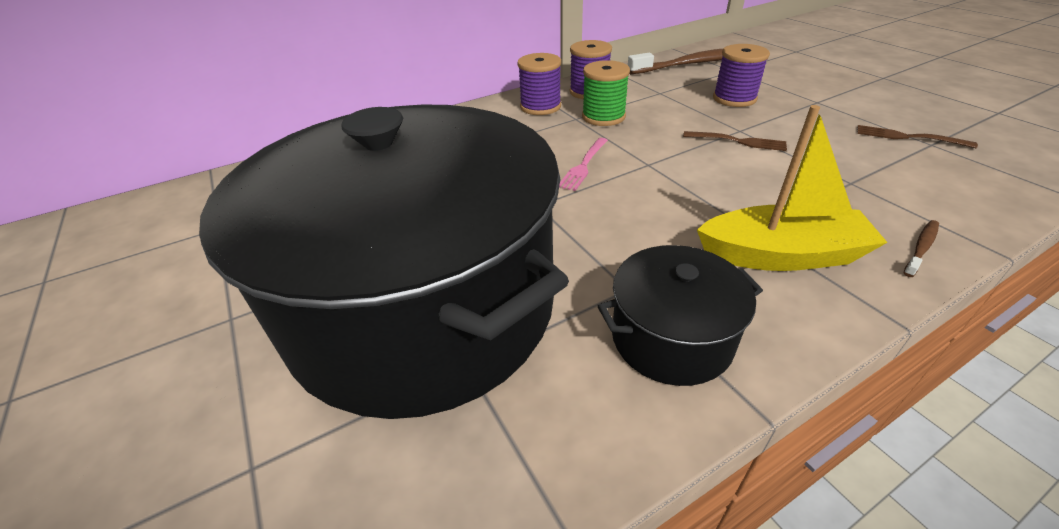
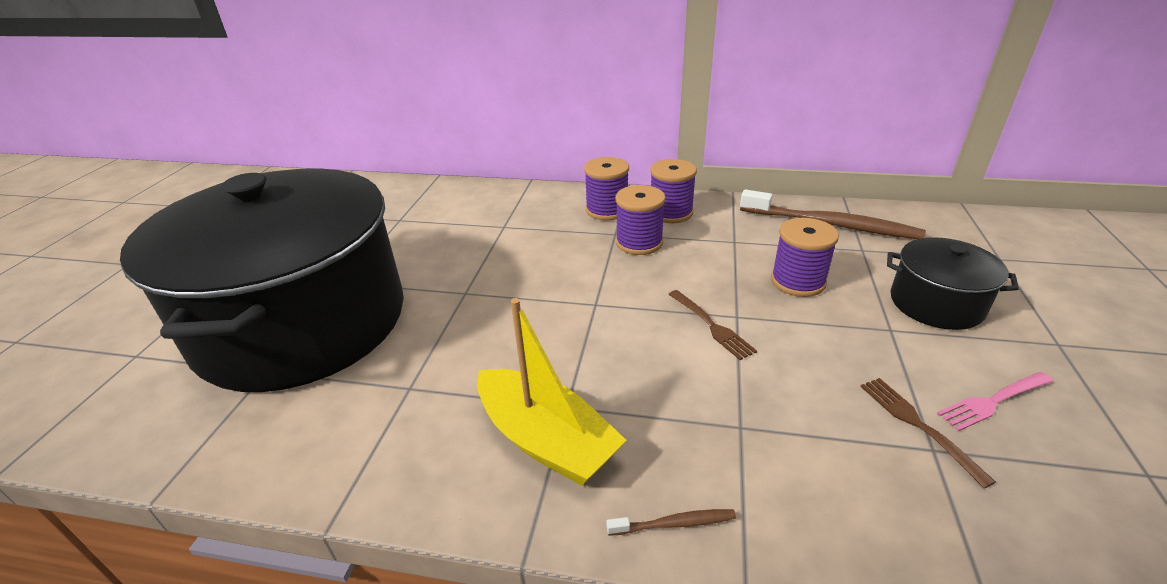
camera: 40 degrees right, 5 degrees down
pink fork [559,138,608,191] -> pink fork moved to [937,372,1053,431]
green spool [582,60,630,126] -> purple spool [616,185,666,255]
black pot [598,245,763,386] -> black pot moved to [887,237,1019,330]

